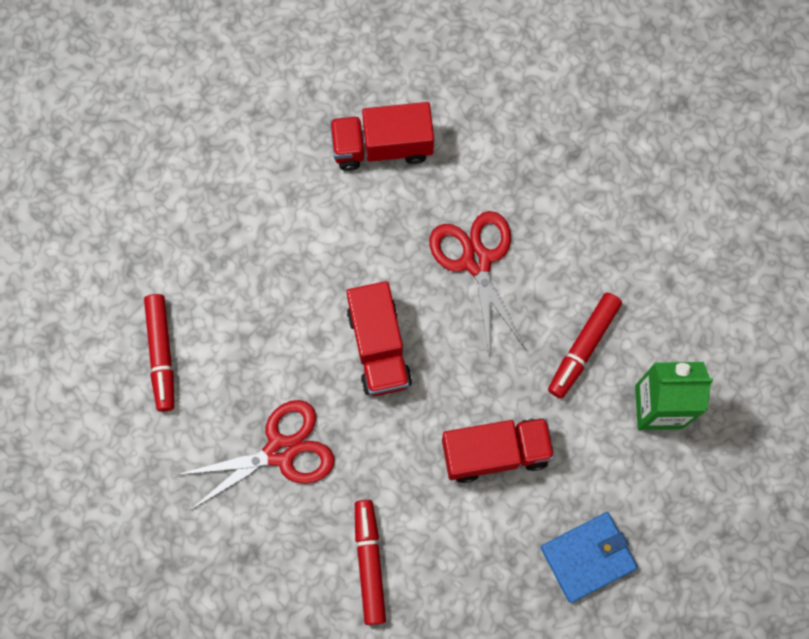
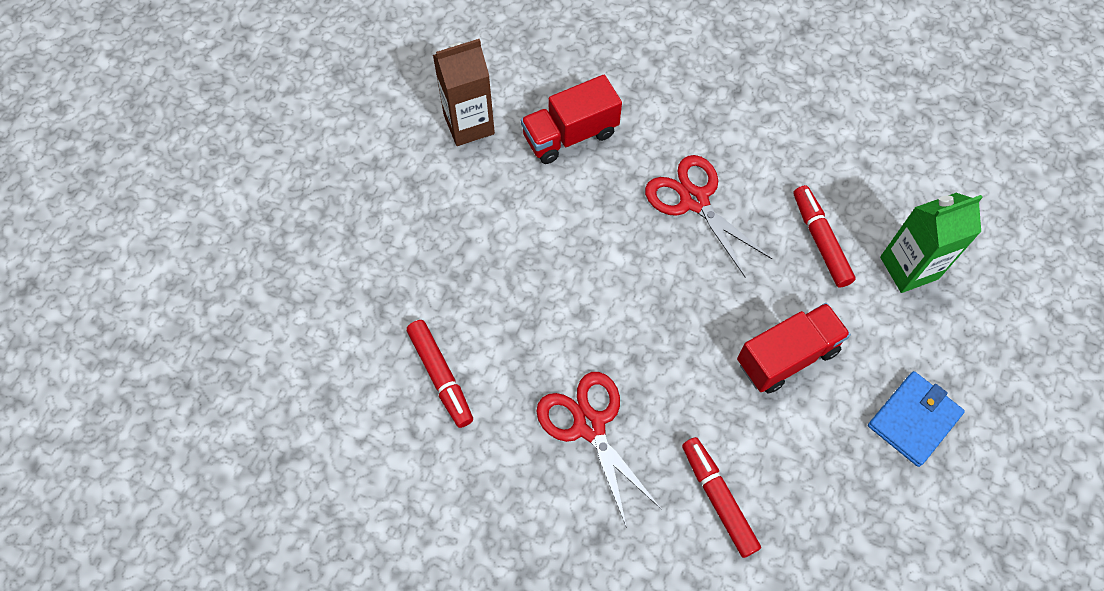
camera: 20 degrees left, 10 degrees down
red scissors [176,400,335,510] -> red scissors turned 75 degrees counterclockwise [536,372,661,528]
red truck [346,281,412,396] -> none
red marker [548,293,622,399] -> red marker turned 150 degrees clockwise [794,185,856,288]
none -> brown carton [433,39,495,146]

